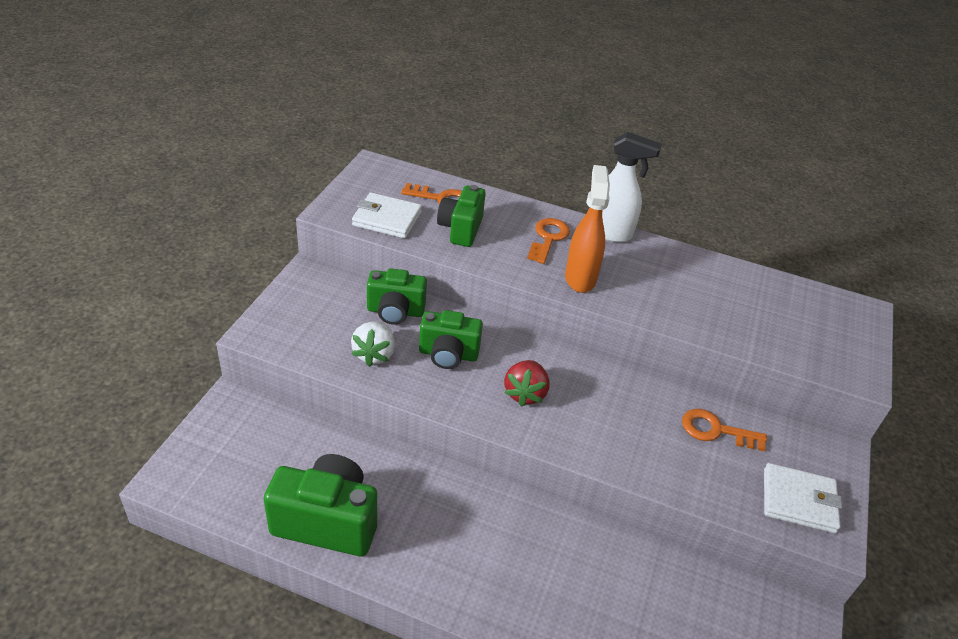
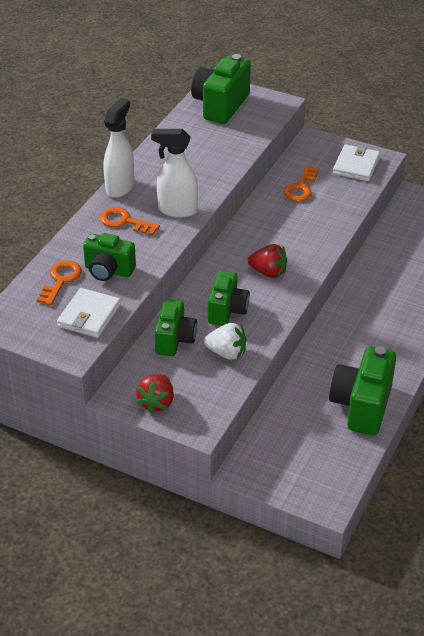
camera: 80 degrees left, 0 degrees up
orange spray bottle [565,165,610,293] -> white spray bottle [151,129,198,218]
none -> red strawberry [136,374,174,414]
none -> green camera [191,54,251,124]

